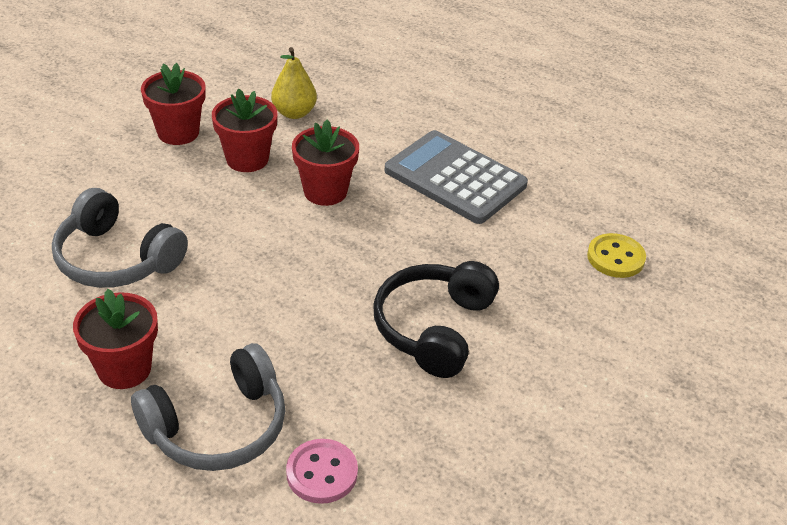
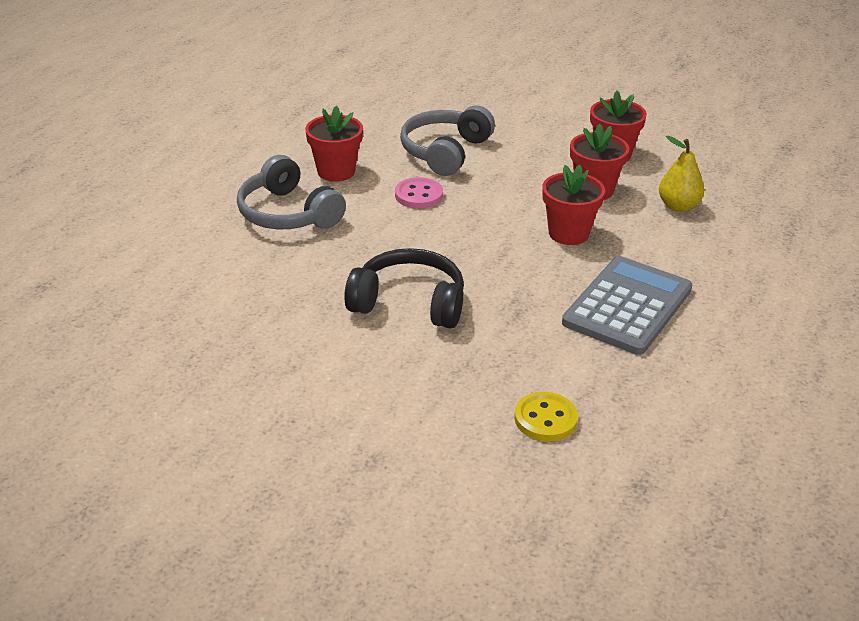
camera: 85 degrees right, 5 degrees down
pink button [286,439,358,504] -> pink button moved to [395,177,443,208]

